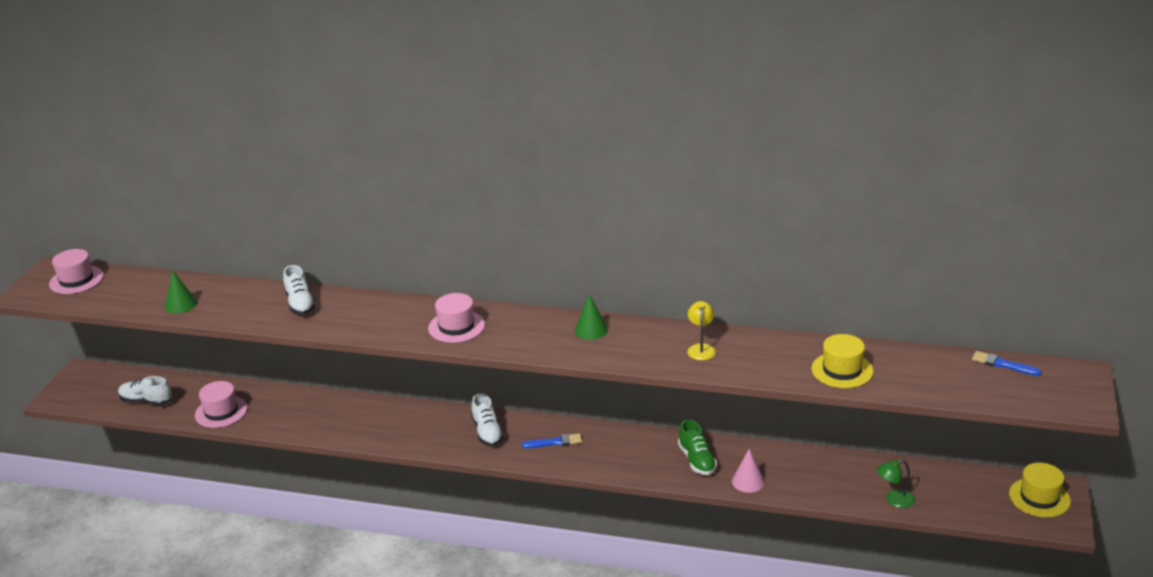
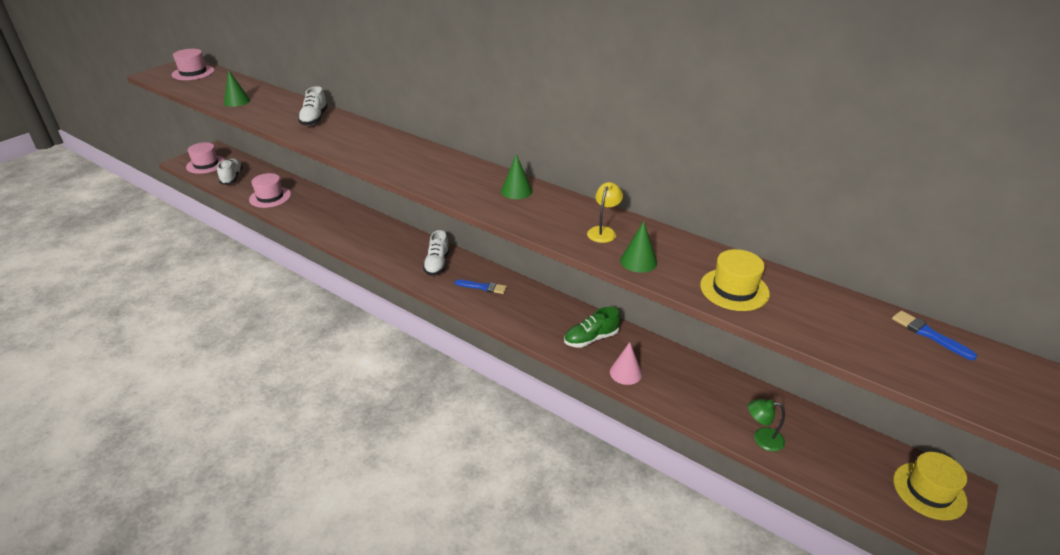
camera: 20 degrees right, 5 degrees up
white shoe [118,376,172,405] -> white shoe turned 45 degrees clockwise [217,158,243,185]
pink hat [428,293,485,343] -> pink hat moved to [186,142,225,174]
green shoe [678,420,717,475] -> green shoe turned 60 degrees clockwise [564,307,620,348]
none -> green cone [620,221,657,273]

